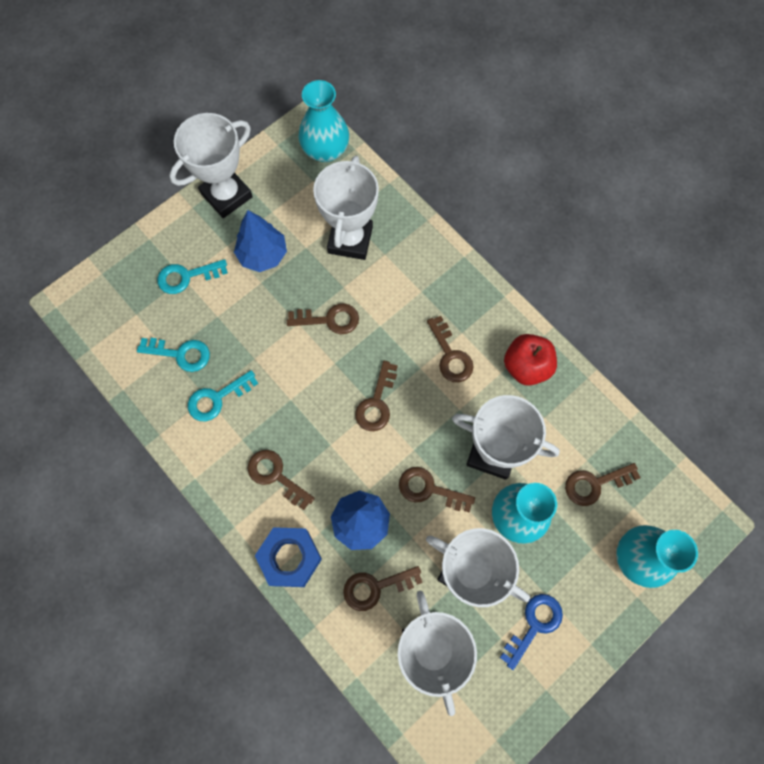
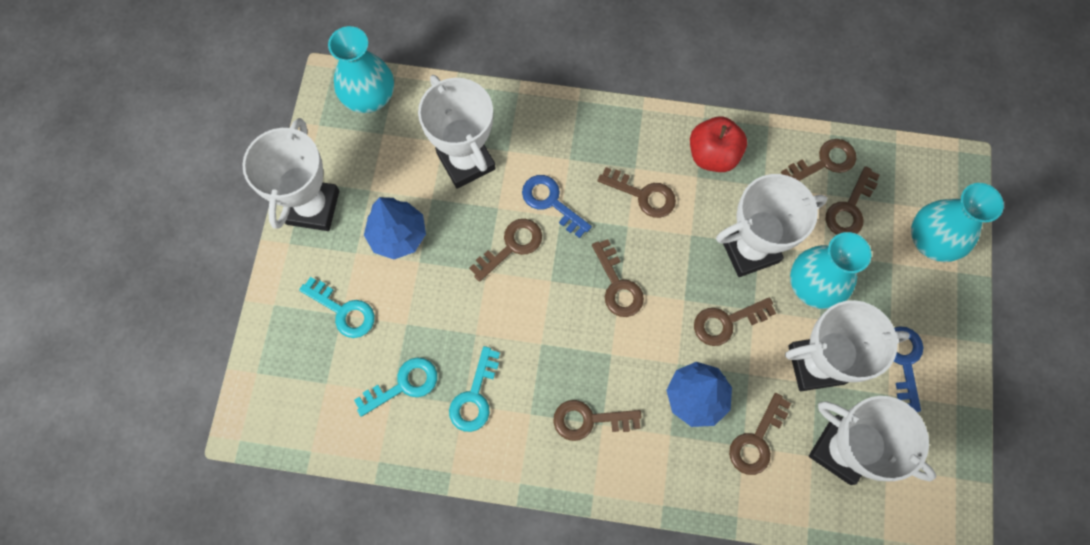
camera: 40 degrees left, 0 degrees up
turquoise key [157,259,228,294] -> turquoise key turned 90 degrees counterclockwise [299,277,375,338]
blue nut [255,527,322,587] -> none
none -> blue key [522,175,592,238]
none -> brown key [781,139,856,181]

